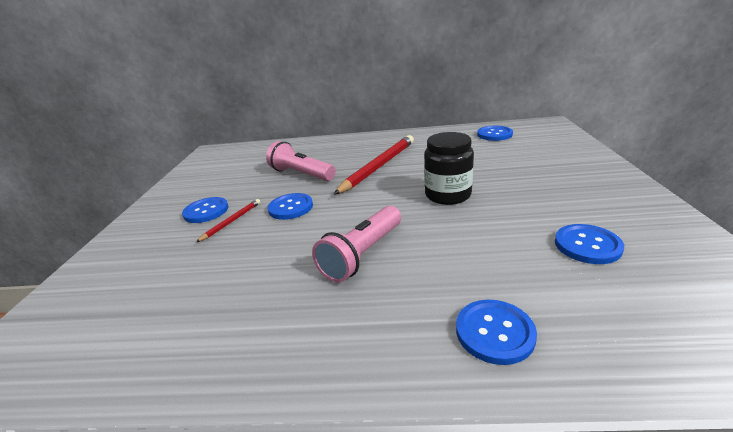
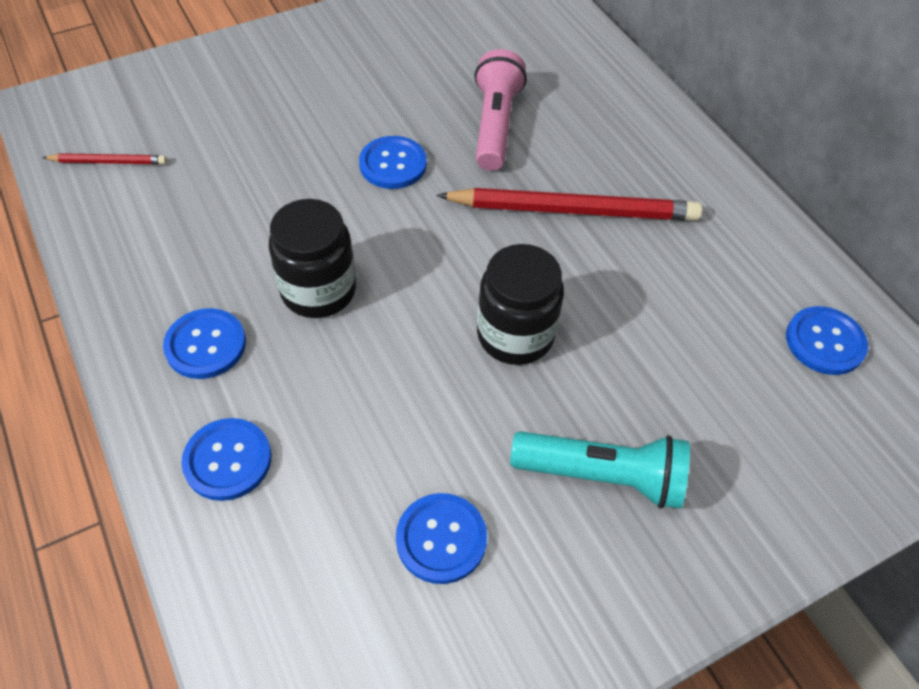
camera: 55 degrees right, 25 degrees up
blue button [182,197,229,223] -> blue button moved to [163,308,246,379]
red pencil [196,199,260,242] -> red pencil moved to [42,153,167,164]
pink flashlight [312,206,401,282] -> black jar [269,199,356,318]
none -> turquoise flashlight [510,431,690,509]

